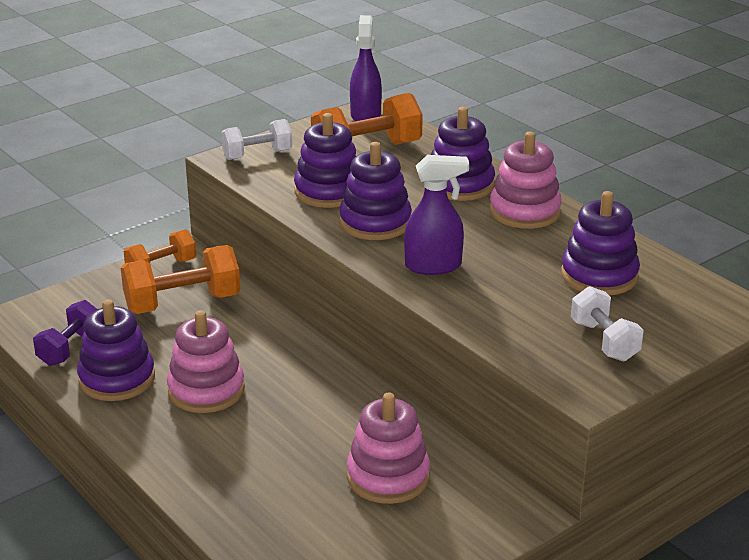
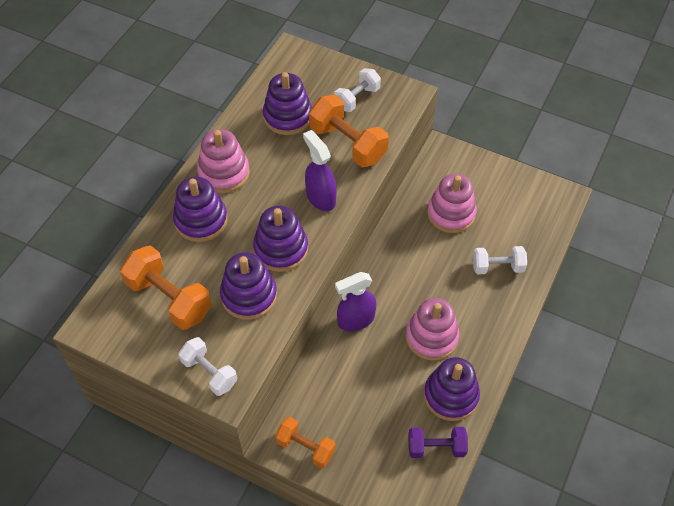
camera: 115 degrees left, 25 degrees up
orange dumbbell [121,245,240,314] -> orange dumbbell moved to [309,95,389,167]
purple spray bottle [350,15,382,121] -> purple spray bottle moved to [335,272,376,331]
none -> white dumbbell [473,246,527,274]

